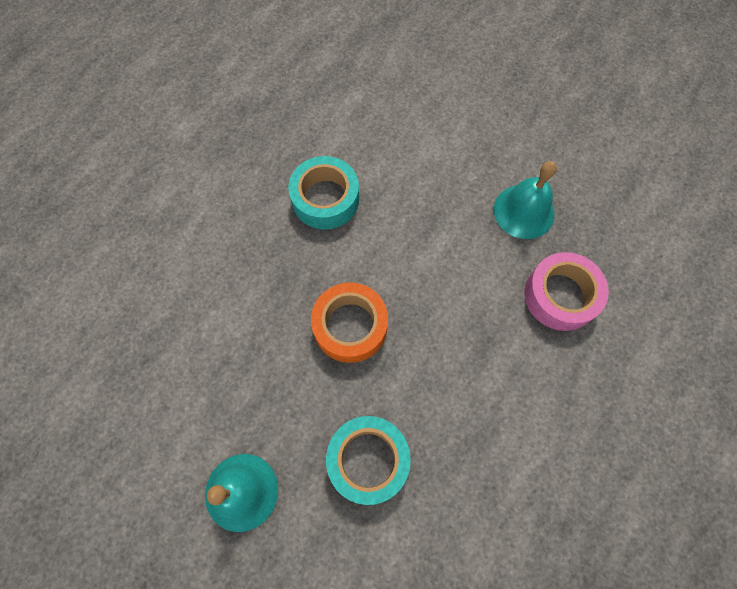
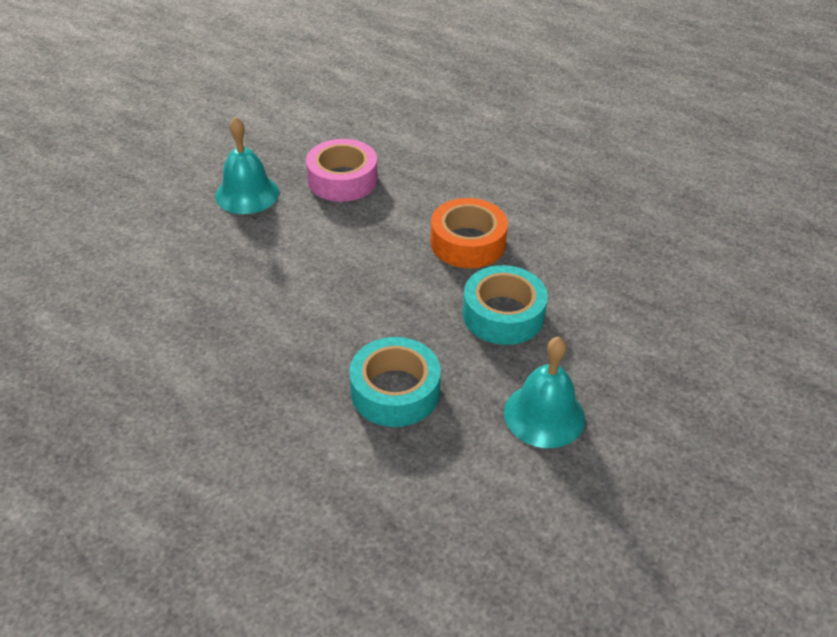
camera: 90 degrees left, 25 degrees down
turquoise tape [288,156,359,230] -> turquoise tape moved to [349,337,441,427]
orange tape [311,282,388,363] -> orange tape moved to [430,198,508,268]

